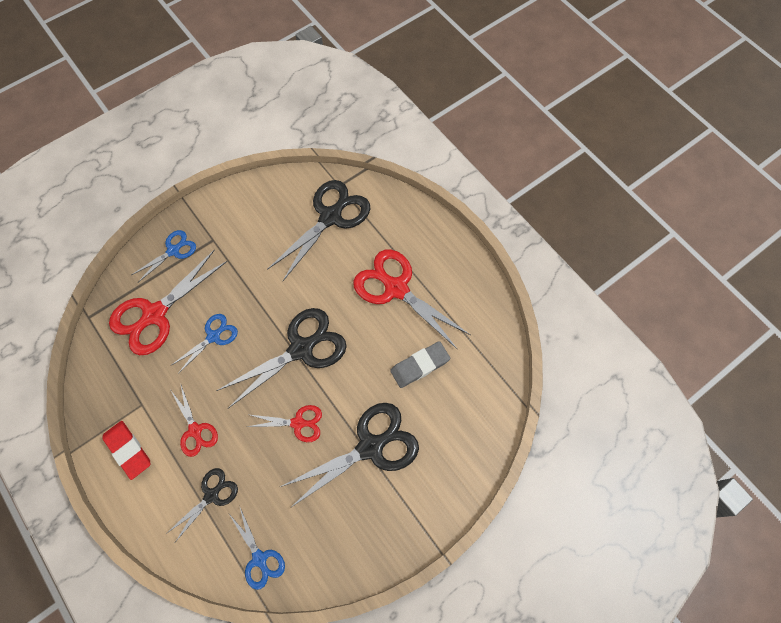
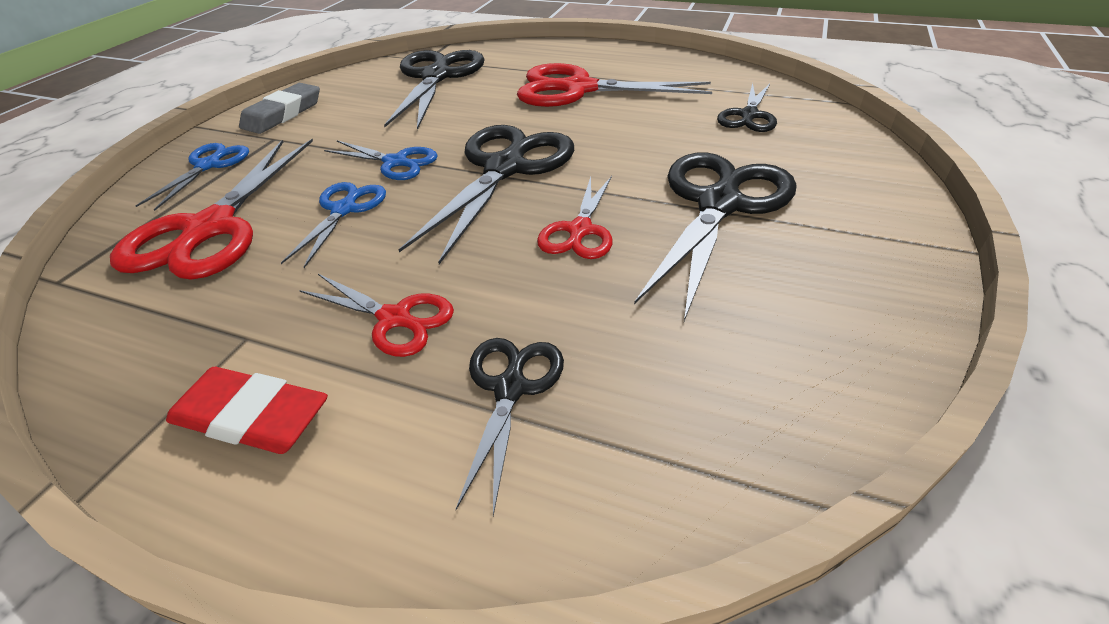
camera: 30 degrees left, 25 degrees down
blue scissors [229,508,285,590] -> blue scissors moved to [324,140,438,180]
red scissors [247,405,322,442] -> red scissors turned 135 degrees clockwise [537,176,612,259]
grey eraser [390,341,450,388] -> grey eraser moved to [239,83,320,134]
none -> black scissors [717,83,777,132]

